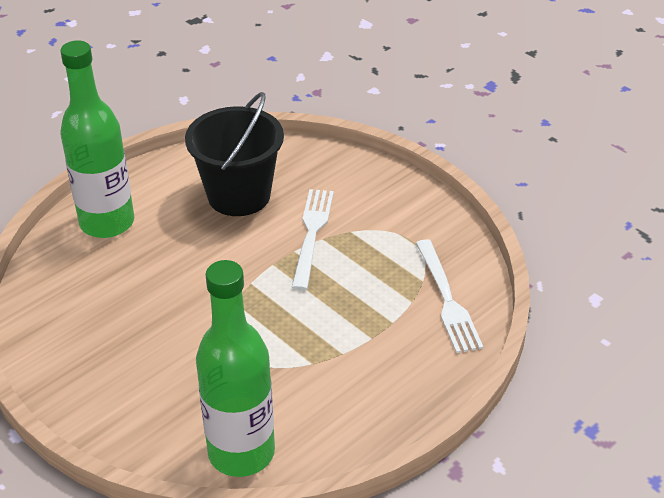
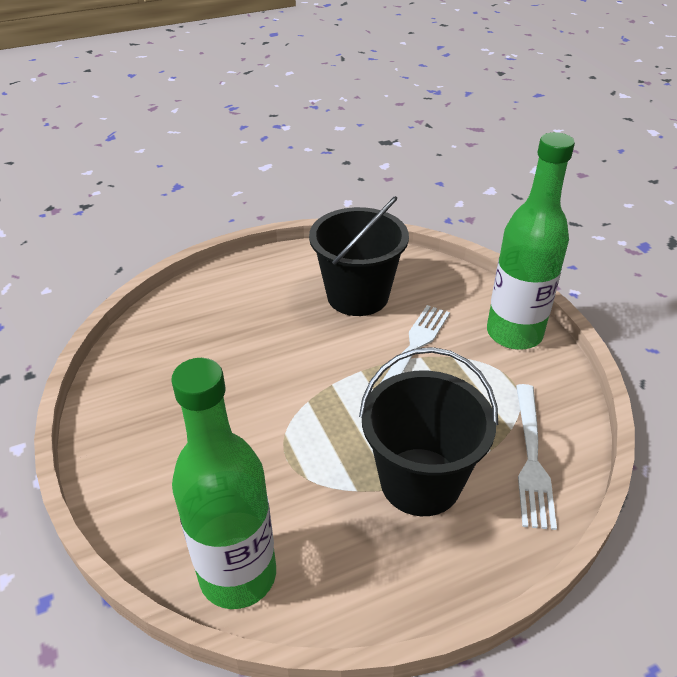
camera: 20 degrees right, 0 degrees up
green bottle [60,40,134,238] -> green bottle moved to [487,132,575,350]
none -> black bucket [359,347,498,516]

